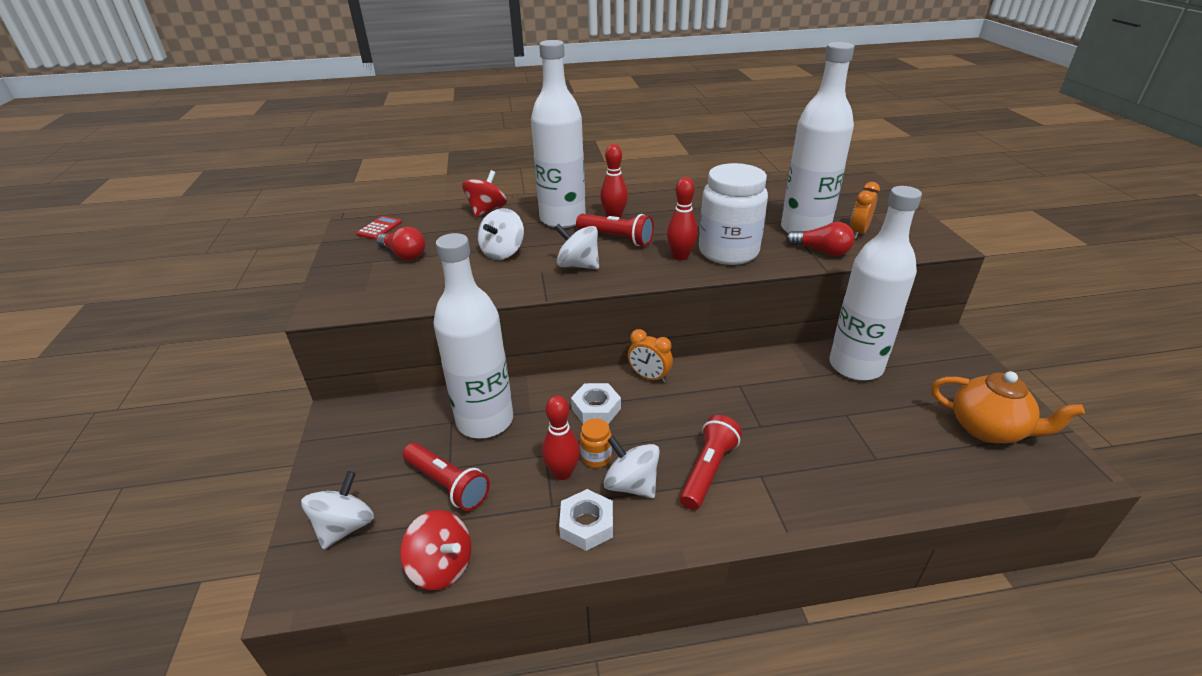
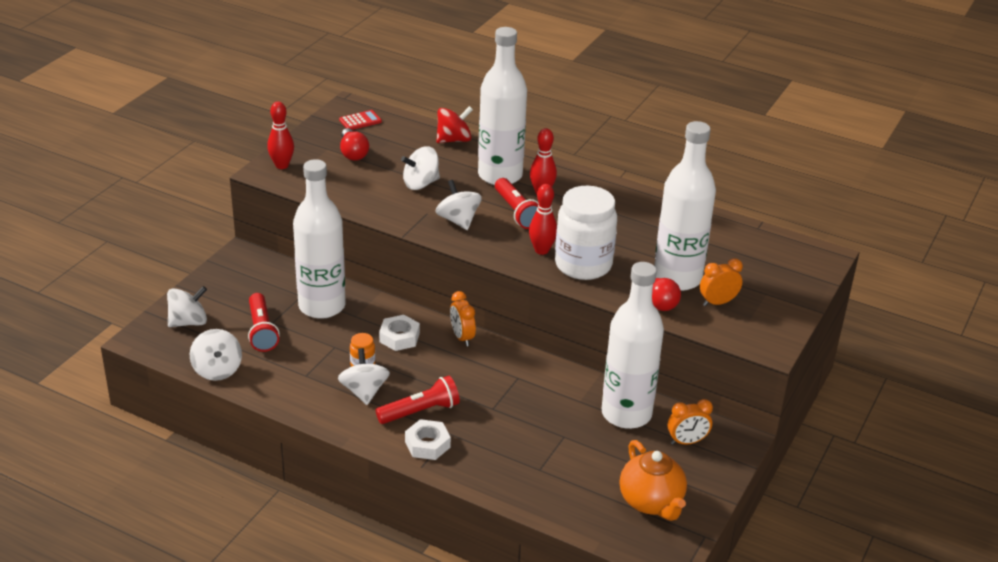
camera: 35 degrees right, 0 degrees up
red spinning top [400,510,471,590] -> white spinning top [190,329,242,381]
red bowling pin [542,395,580,480] -> red bowling pin moved to [267,101,294,169]
white nut [559,489,613,551] -> white nut moved to [405,419,451,460]
none -> orange clock [668,399,713,445]

